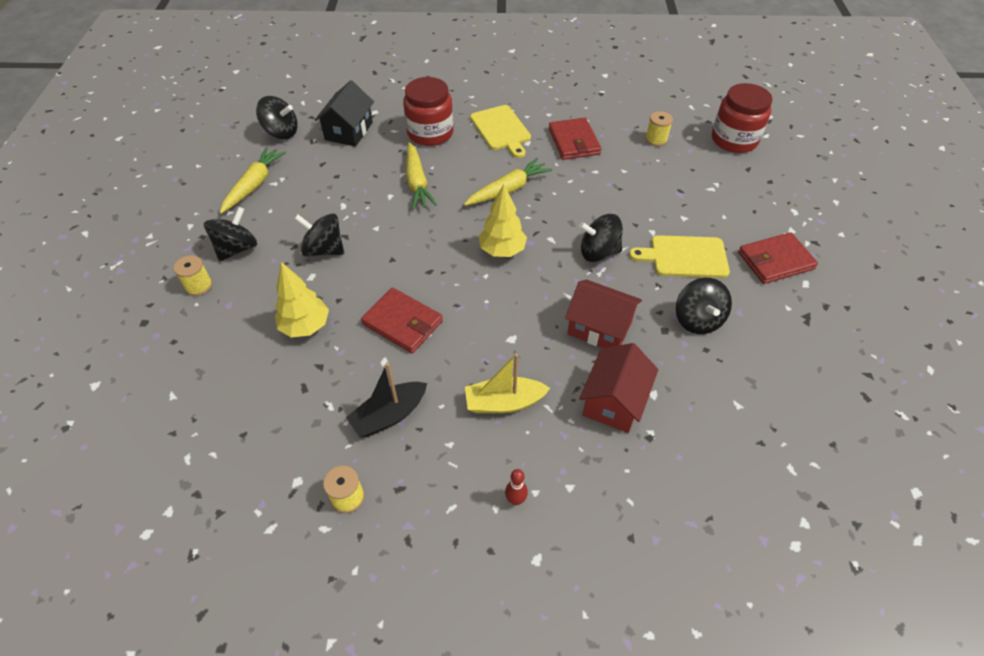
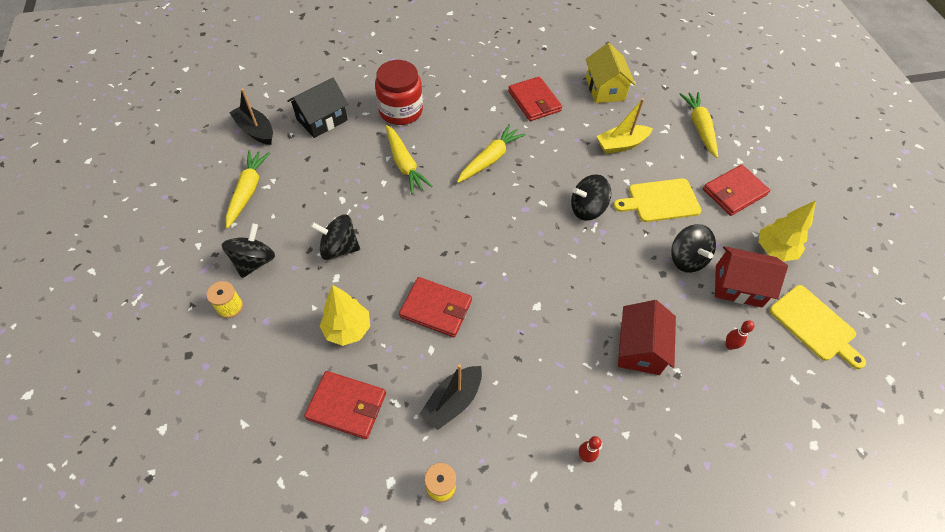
camera: 15 degrees left, 5 degrees up
black spinning top [256,96,298,139] -> black boat [229,88,273,145]
black house [315,80,374,147] -> black house turned 45 degrees clockwise [287,78,348,138]
yellow boat [465,353,550,413] -> yellow boat moved to [596,98,653,154]
yellow cutting board [470,105,531,158] -> yellow cutting board moved to [769,285,866,369]
yellow tree [479,184,527,257] -> yellow tree moved to [759,200,816,261]
red house [565,280,642,348] -> red house moved to [715,246,788,307]
yellow spool [645,111,673,146] -> yellow house [586,43,635,103]
red jar [712,83,773,153] -> none
none -> red wallet [304,371,386,439]
none -> yellow carrot [680,92,718,158]
none -> red bowling pin [726,320,754,350]

